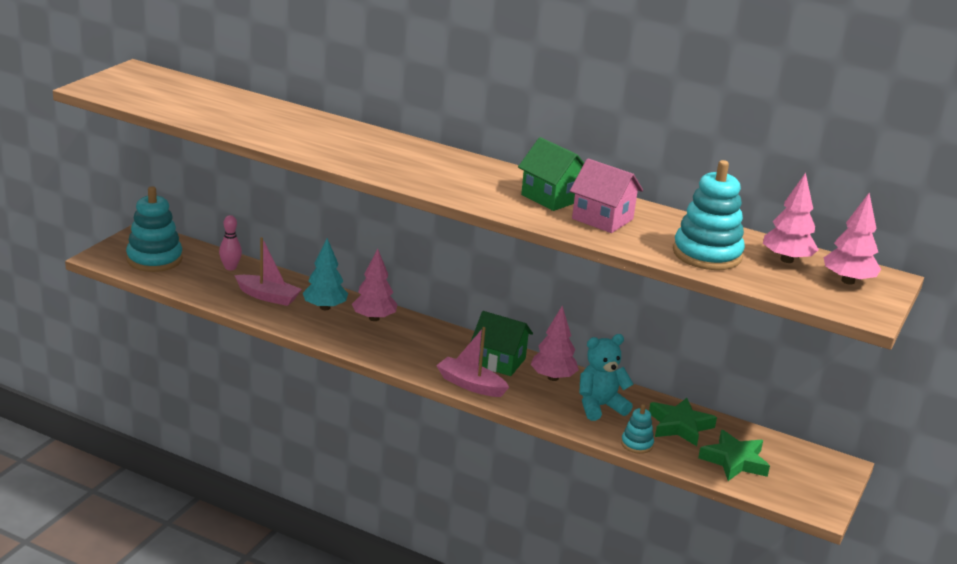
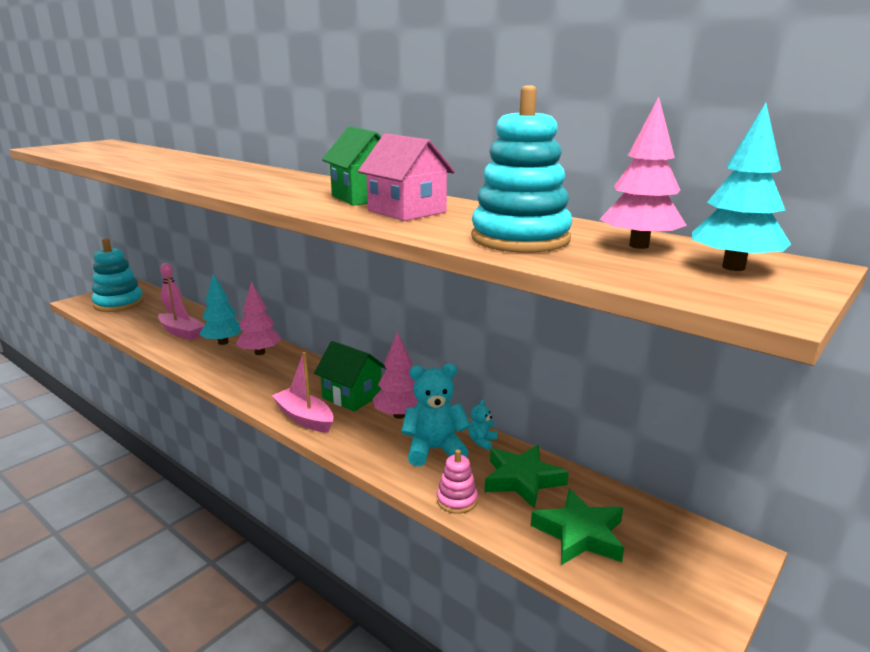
camera: 15 degrees right, 5 degrees down
turquoise stacking toy [621,404,654,454] -> pink stacking toy [437,449,478,514]
pink tree [824,193,881,285] -> turquoise tree [692,103,791,271]
none -> turquoise teddy bear [468,400,498,450]

